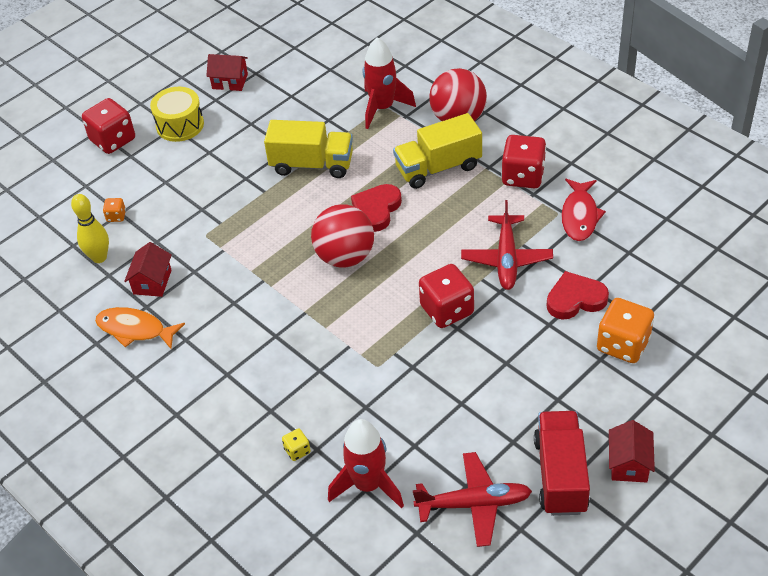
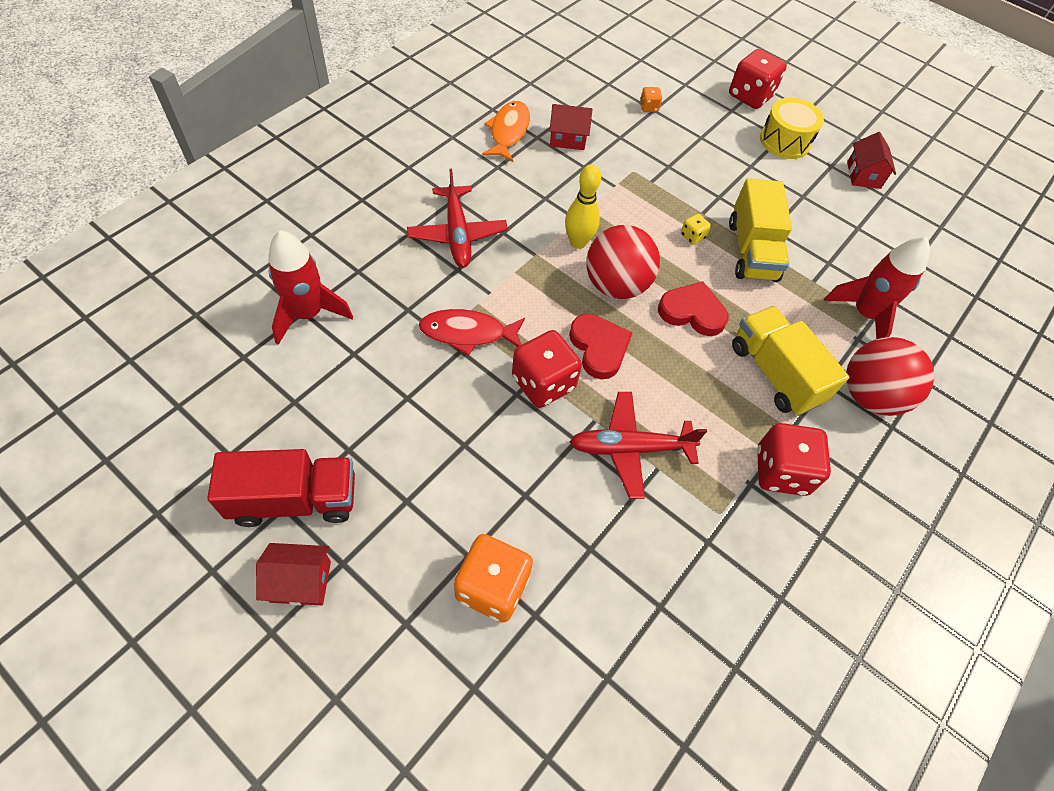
camera: 75 degrees right, 10 degrees up
yellow bowling pin [71,194,109,263] -> yellow bowling pin moved to [565,164,601,249]
yellow dice [282,428,311,461] -> yellow dice moved to [681,214,711,245]
red plane [413,452,532,547] -> red plane moved to [407,169,508,268]
red heart [547,271,609,319] -> red heart moved to [569,314,632,379]
red fish [561,179,606,241] -> red fish moved to [419,309,525,356]

